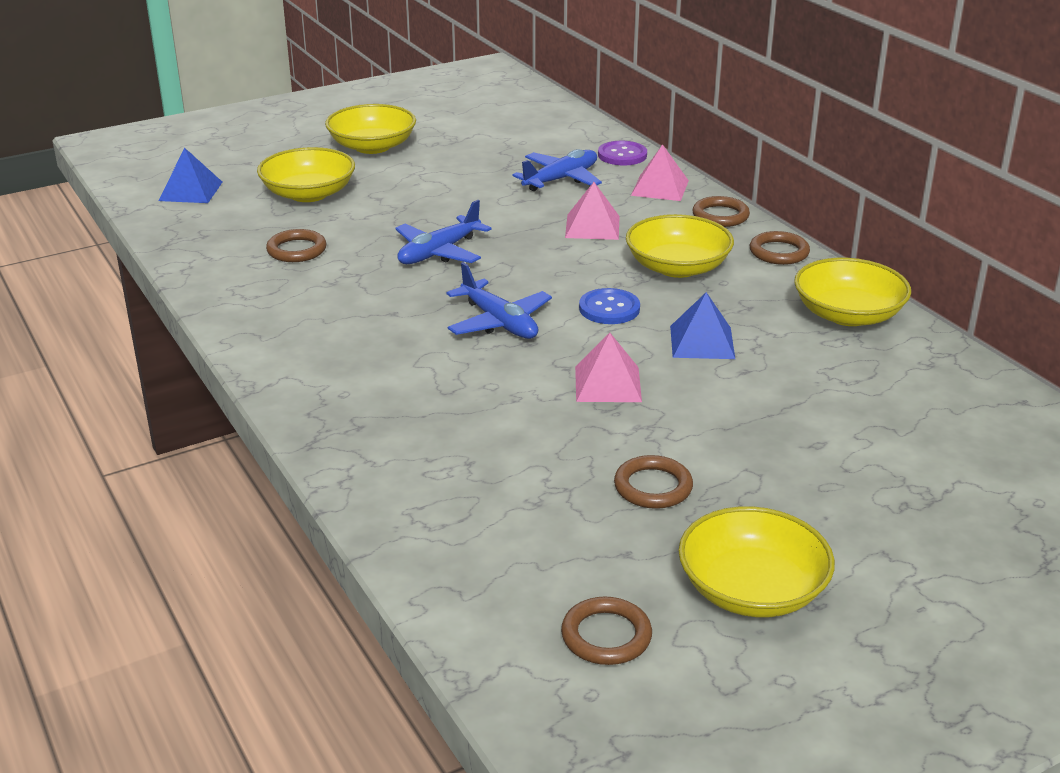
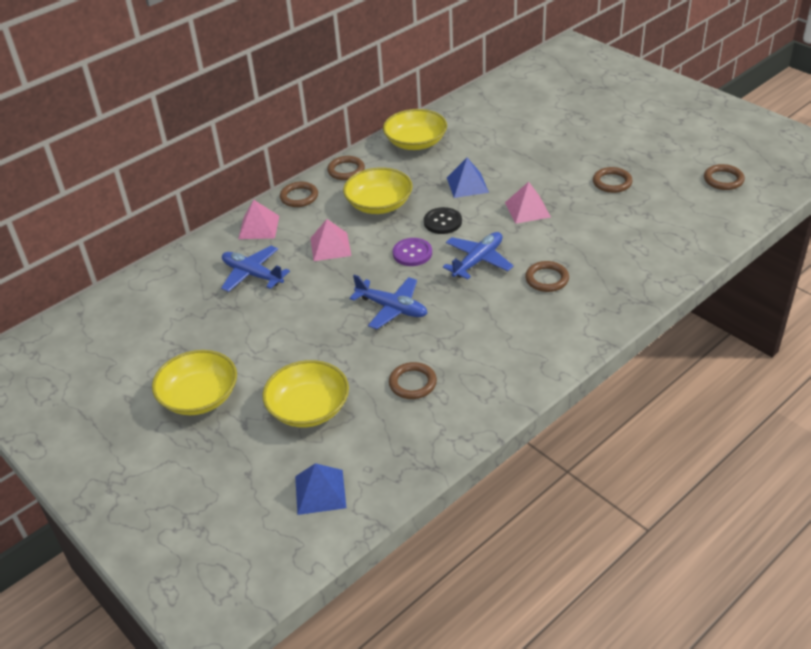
camera: 100 degrees left, 10 degrees up
blue button [579,288,640,324] -> black button [424,207,462,234]
purple button [598,141,647,165] -> purple button moved to [393,238,432,266]
yellow bowl [678,506,835,617] -> none
none -> brown ring [525,261,569,292]

